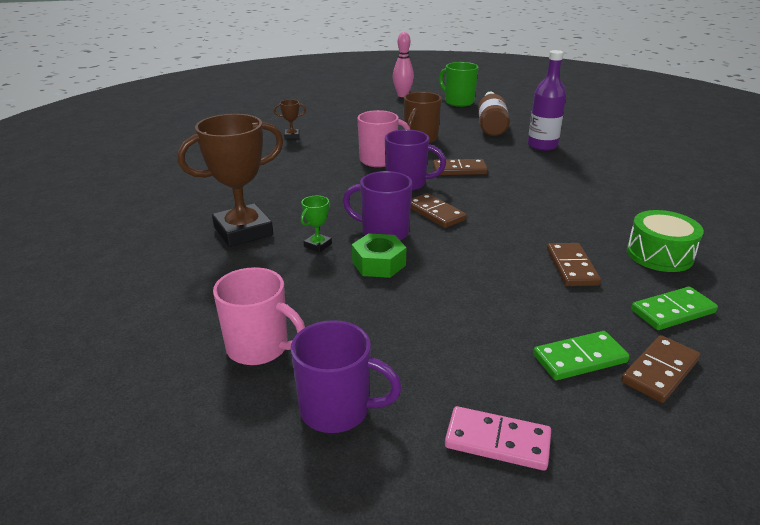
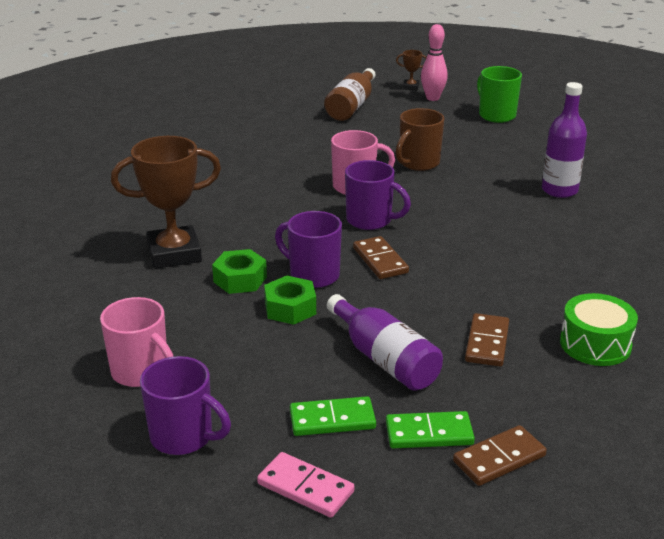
camera: 15 degrees right, 0 degrees up
brown trophy [274,100,306,139] -> brown trophy moved to [396,50,427,90]
green trophy [301,196,332,253] -> green nut [212,249,267,294]
brown domino [433,159,488,175] -> none
brown bottle [478,92,510,136] -> brown bottle moved to [324,68,376,121]
green domino [631,287,718,330] -> green domino moved to [290,396,376,436]
none -> purple bottle [327,294,443,390]

